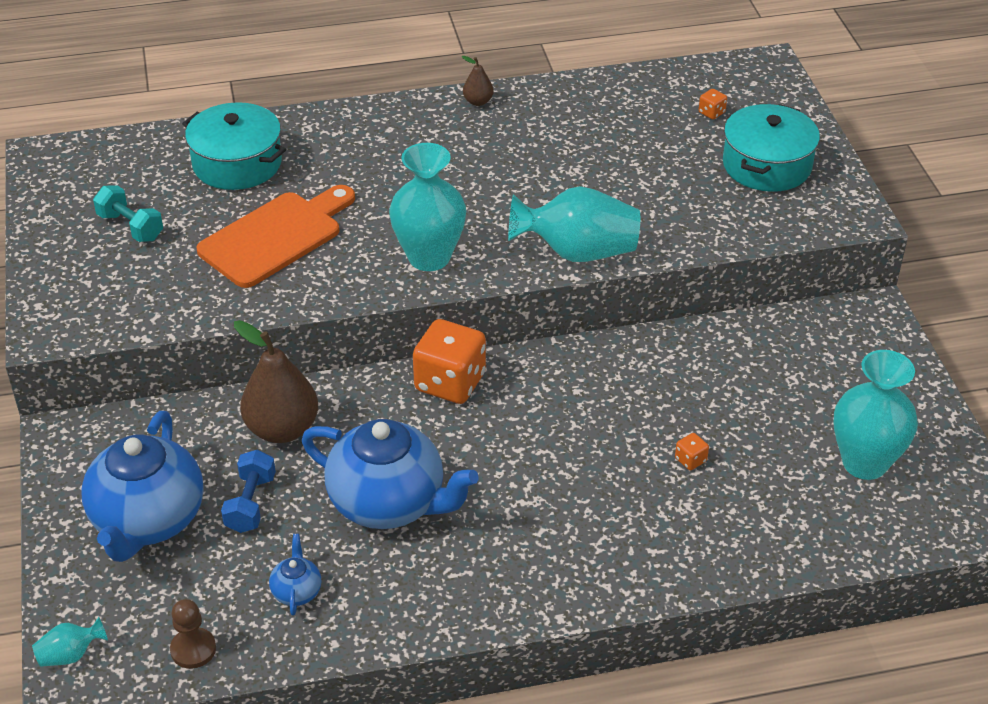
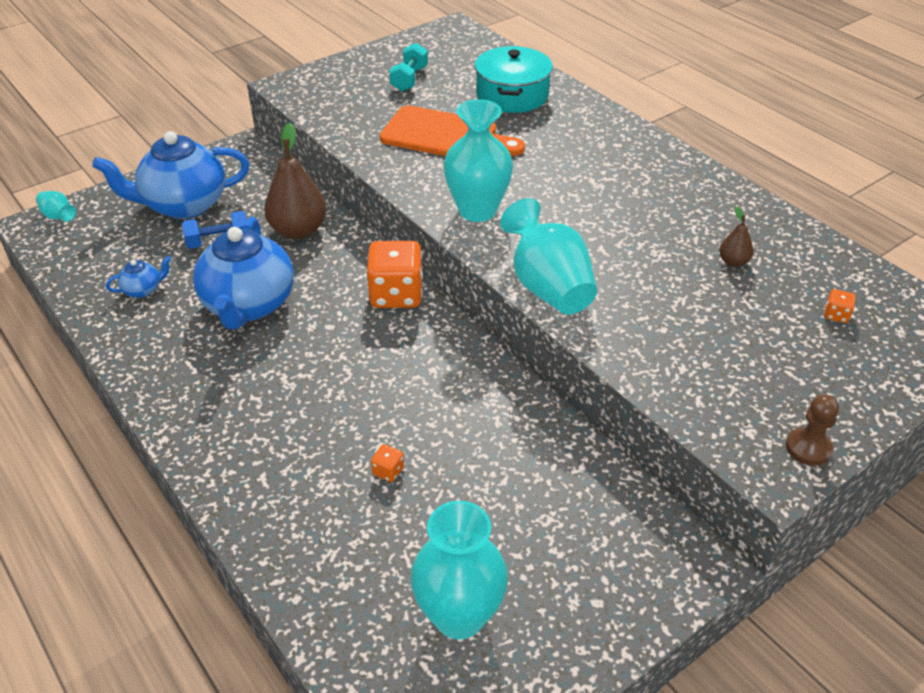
camera: 65 degrees right, 0 degrees up
brown pawn [170,599,216,669] -> brown pawn moved to [786,394,839,466]
brown pear [462,56,493,106] -> brown pear moved to [719,206,754,267]
turquoise pot [723,104,820,192] -> none

